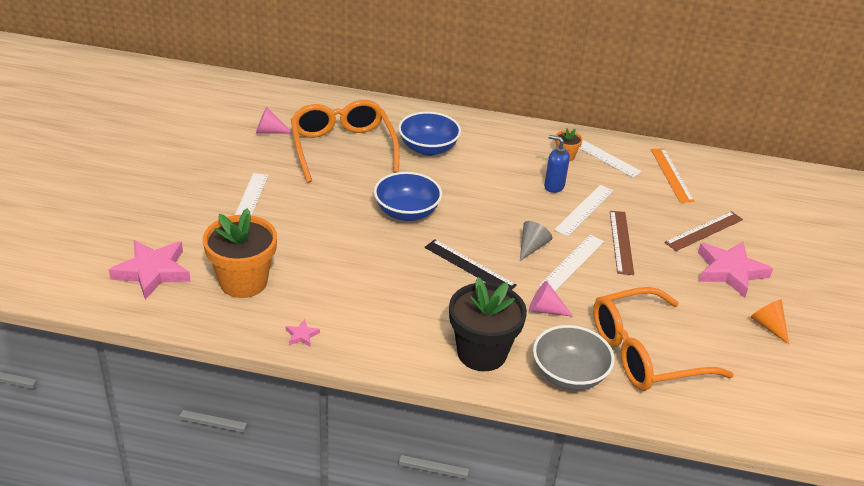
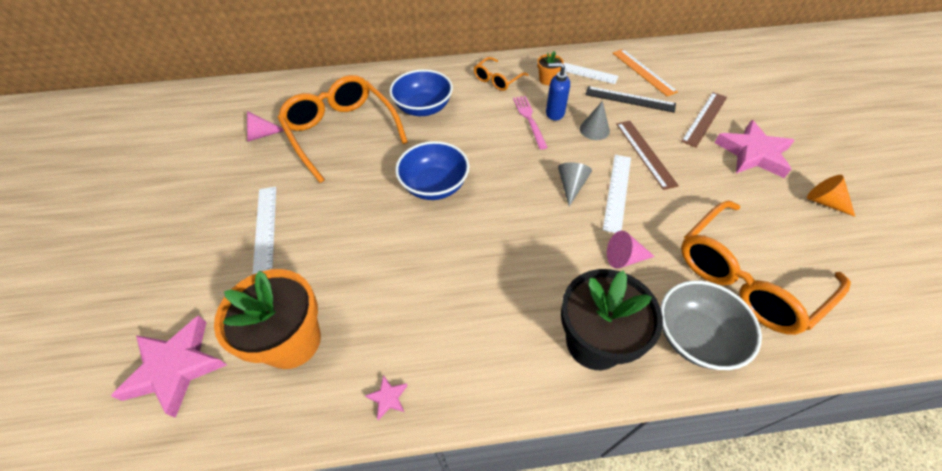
camera: 15 degrees left, 15 degrees up
black ruler [425,239,517,290] -> black ruler moved to [585,86,676,113]
white ruler [554,185,613,236] -> grey cone [580,101,610,140]
none -> orange glasses [474,57,528,91]
none -> pink fork [513,96,548,150]

